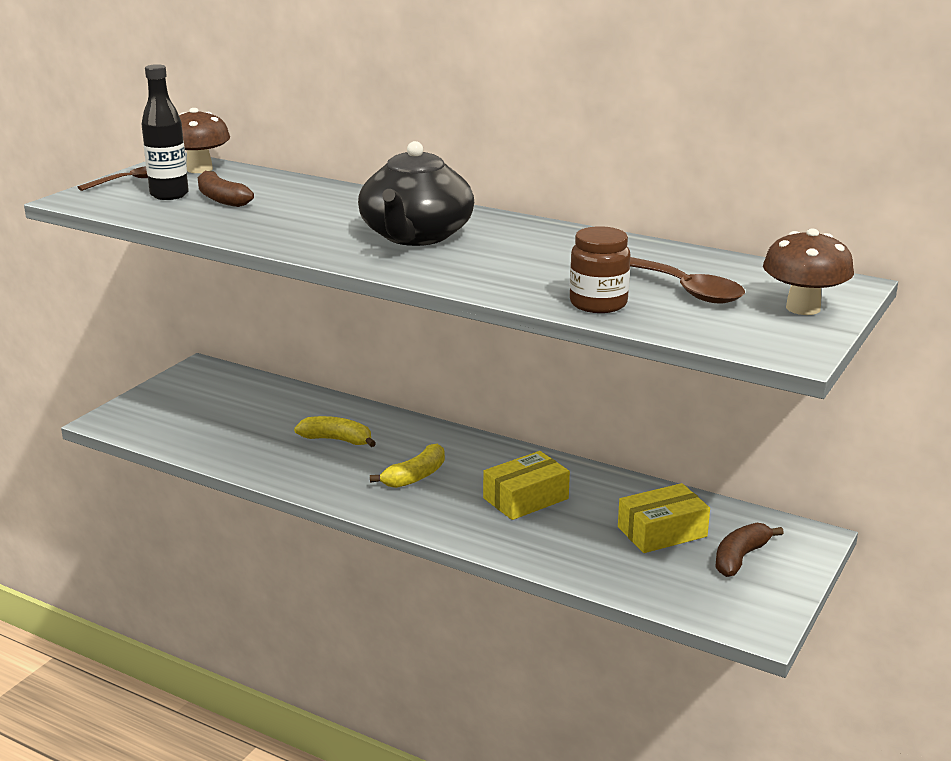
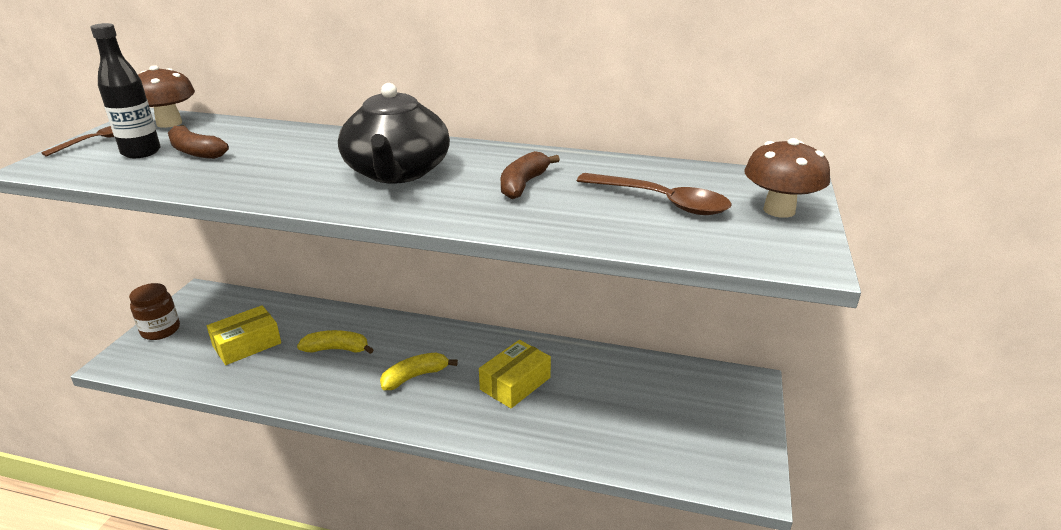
camera: 15 degrees left, 5 degrees up
yellow banana [370,444,445,488] -> yellow banana turned 150 degrees counterclockwise [380,353,458,390]
brown jar [570,226,631,313] -> brown jar moved to [129,283,180,340]
yellow box [618,483,710,553] -> yellow box moved to [207,305,281,365]
brown banana [715,523,784,577] -> brown banana moved to [501,151,560,199]

